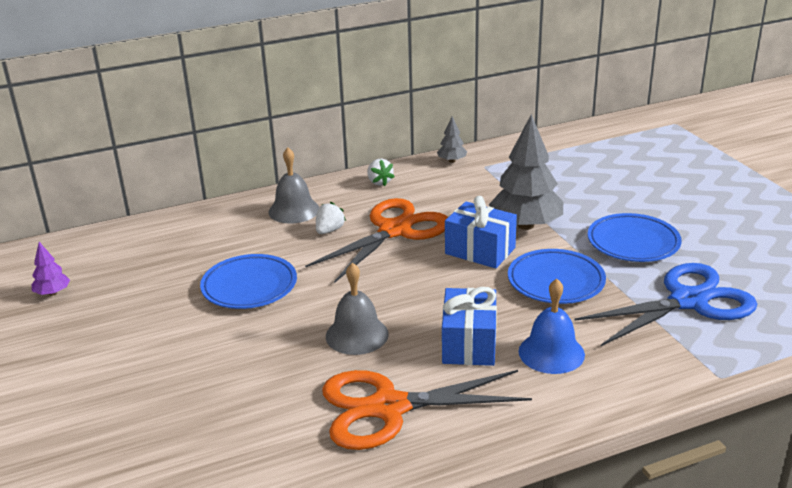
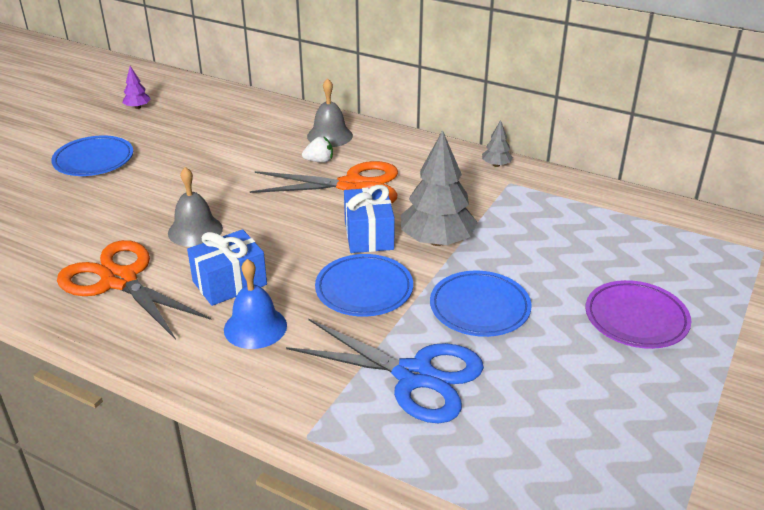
camera: 50 degrees right, 5 degrees up
blue plate [200,254,297,309] -> blue plate moved to [51,136,133,176]
white strawberry [367,159,395,186] -> none
none -> purple plate [586,280,691,349]

